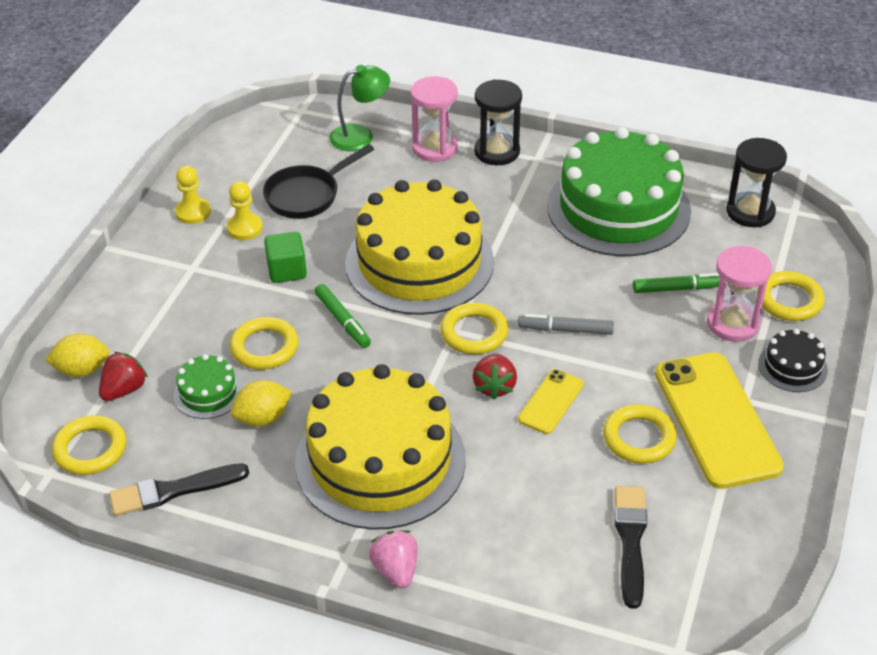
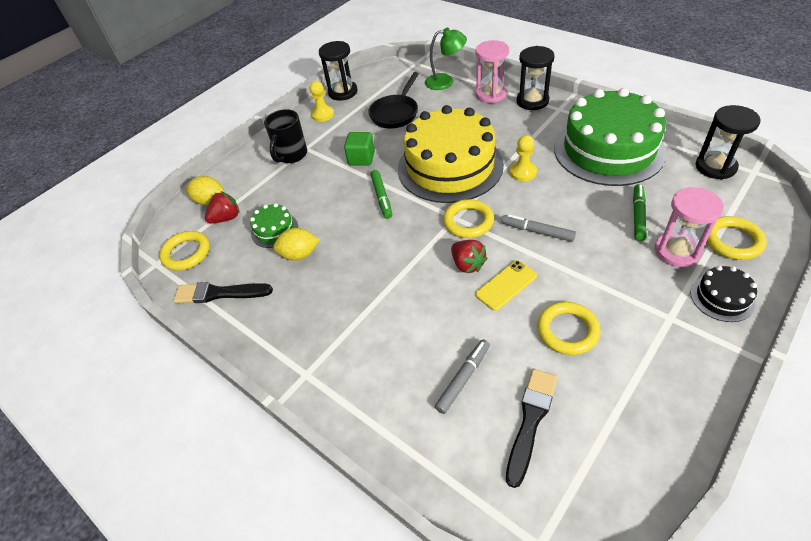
camera: 25 degrees right, 5 degrees up
yellow pawn [227,181,263,240] -> yellow pawn moved to [510,135,537,181]
yellow ring [230,317,299,370] -> none
black pan [263,144,374,219] -> black pan turned 45 degrees counterclockwise [368,72,419,129]
yellow cake [295,364,466,530] -> none
pink strawberry [369,530,418,588] -> none
red strawberry [472,354,517,400] -> red strawberry turned 60 degrees counterclockwise [451,240,488,273]
green marker [633,273,720,293] -> green marker turned 90 degrees counterclockwise [633,184,646,241]
yellow phone [655,352,784,489] -> none
none -> black mug [264,109,307,163]
none -> black hourglass [319,41,357,100]
none -> grey marker [435,340,490,414]

